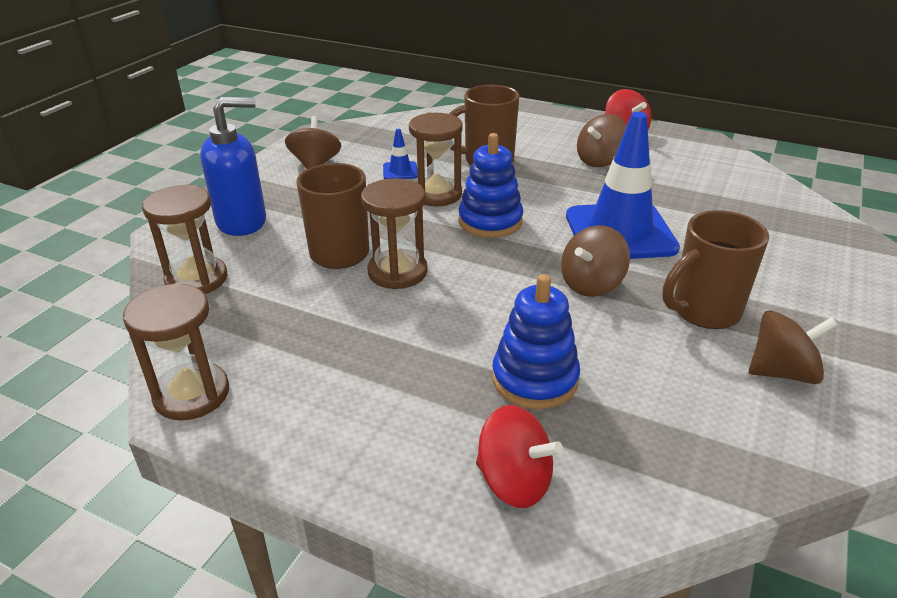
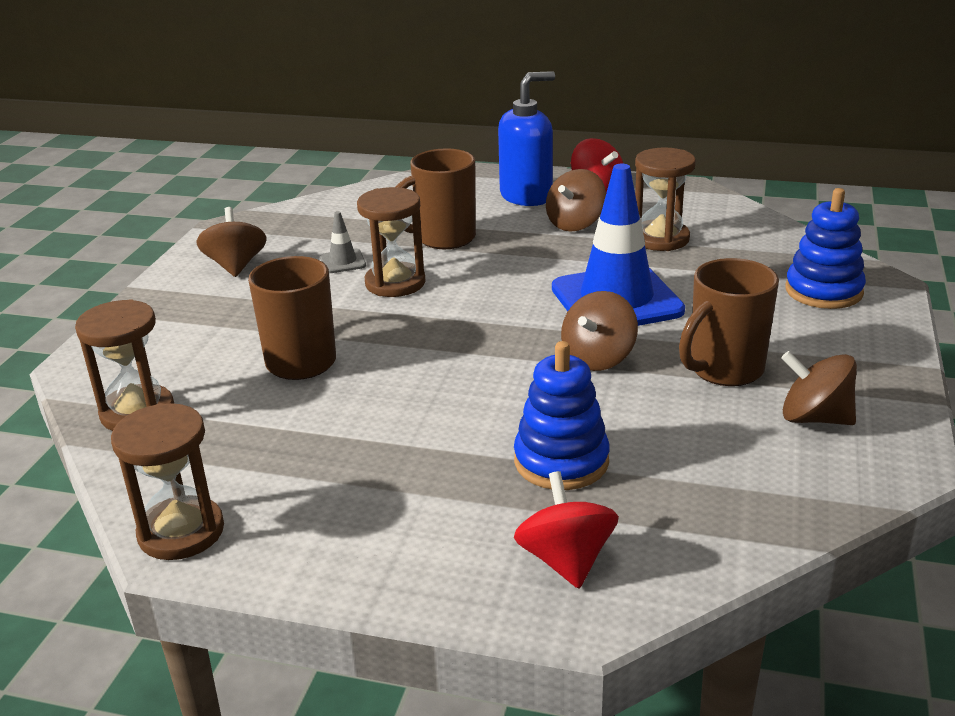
camera: 10 degrees left, 5 degrees down
blue soap dispenser [200,97,266,236] -> blue soap dispenser moved to [498,71,555,206]
brown hourglass [361,178,428,289] -> brown hourglass moved to [635,147,696,251]
blue traffic cone [383,129,418,179] -> grey traffic cone [320,211,366,273]
blue stacking toy [458,133,523,238] -> blue stacking toy moved to [786,188,866,309]
red spinning top [476,405,563,508] -> red spinning top turned 120 degrees counterclockwise [514,471,619,589]
brown spinning top [749,310,838,384] -> brown spinning top turned 135 degrees counterclockwise [781,351,857,425]

